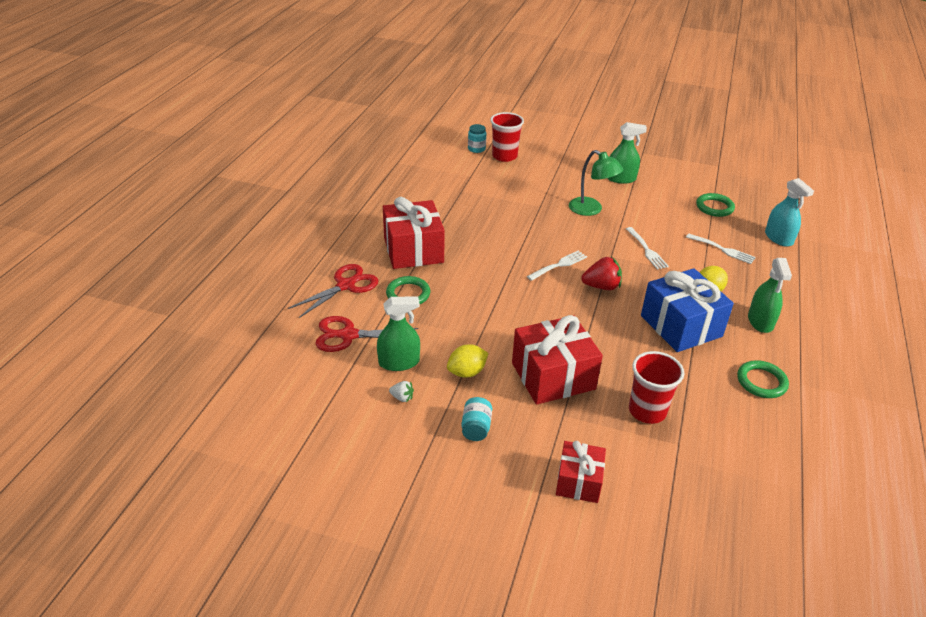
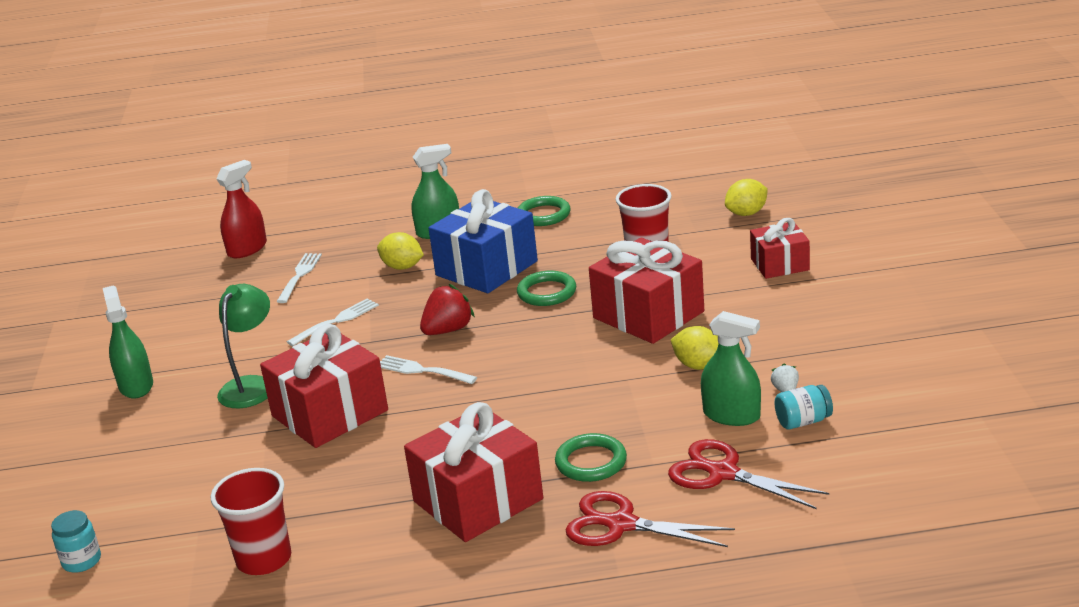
camera: 110 degrees left, 10 degrees down
red scissors [315,316,418,352] -> red scissors turned 150 degrees clockwise [668,439,829,509]
green spray bottle [377,297,420,371] -> green spray bottle turned 150 degrees clockwise [701,311,761,426]
turquoise jar [461,397,492,441] -> turquoise jar moved to [775,385,833,430]
red cup [490,112,524,162] -> red cup moved to [211,468,291,575]
red strawberry [581,257,622,290] -> red strawberry turned 75 degrees clockwise [420,284,475,335]
green ring [696,193,735,217] -> green ring moved to [517,271,576,306]
turquoise spray bottle [765,178,814,247] -> red spray bottle [216,160,267,258]
none -> red gift [260,324,388,448]
none -> yellow lemon [725,179,768,216]

